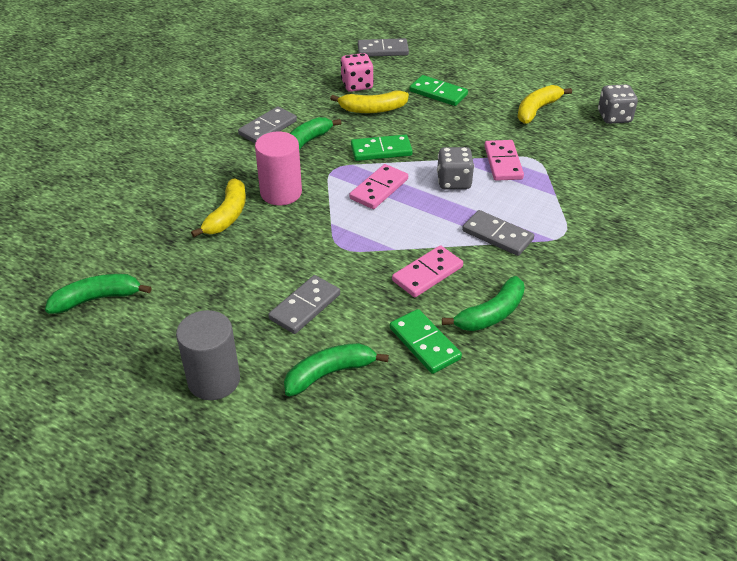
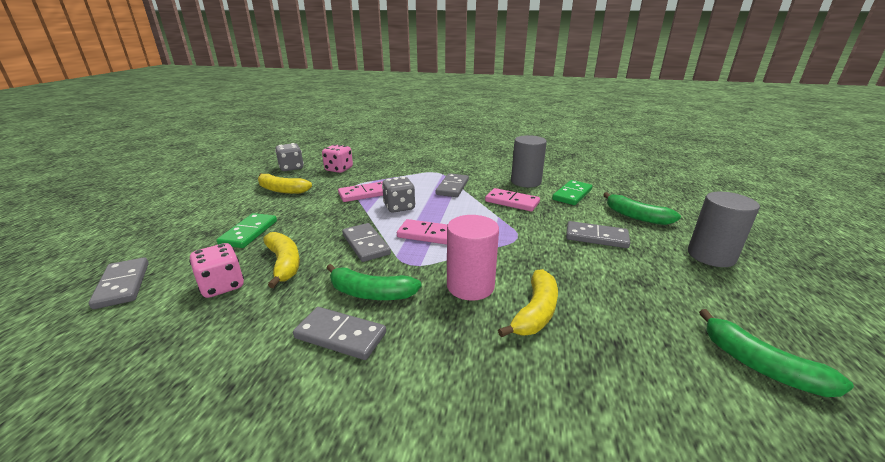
camera: 110 degrees left, 15 degrees down
yellow banana [191,178,246,237] -> yellow banana turned 120 degrees clockwise [498,269,558,337]
green domino [351,134,413,161] -> grey domino [342,223,391,262]
green banana [442,276,525,331] -> grey cylinder [511,135,547,187]
none -> pink dice [322,144,353,173]

